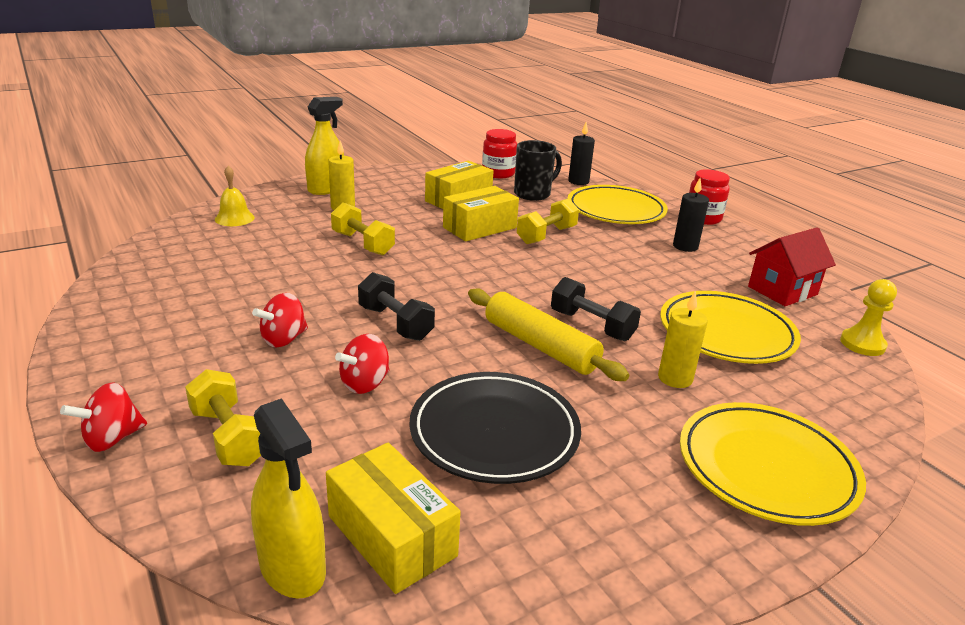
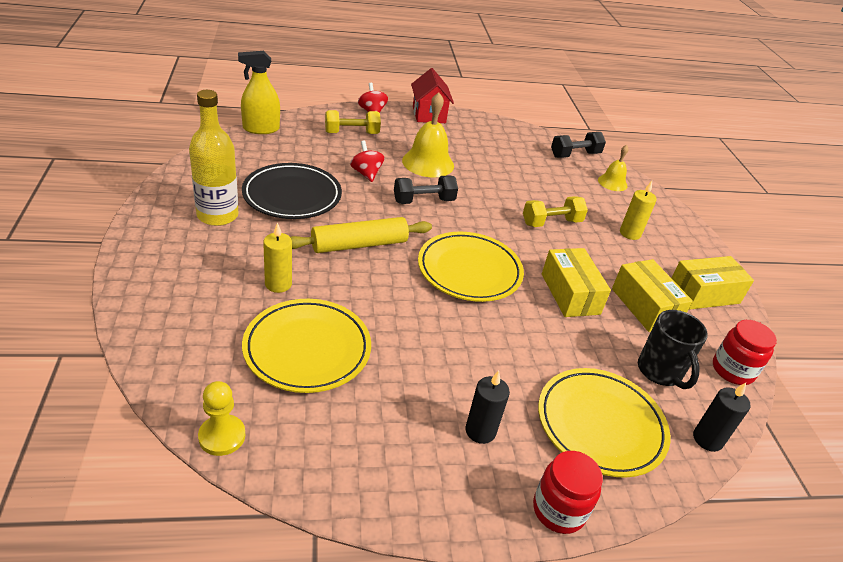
camera: 110 degrees right, 10 degrees up
red spinning top [252,293,308,348] -> yellow bell [402,92,454,178]
yellow spray bottle [305,97,344,195] -> none
yellow box [326,443,461,594] -> yellow box moved to [672,256,754,310]
yellow dumbbell [517,198,579,244] -> none
black dumbbell [551,277,641,341] -> black dumbbell moved to [551,132,606,158]
yellow plate [680,402,866,526] -> yellow plate moved to [418,232,524,302]
red house [748,227,836,306] -> red house moved to [411,68,454,123]
none -> yellow bottle [189,90,239,226]

